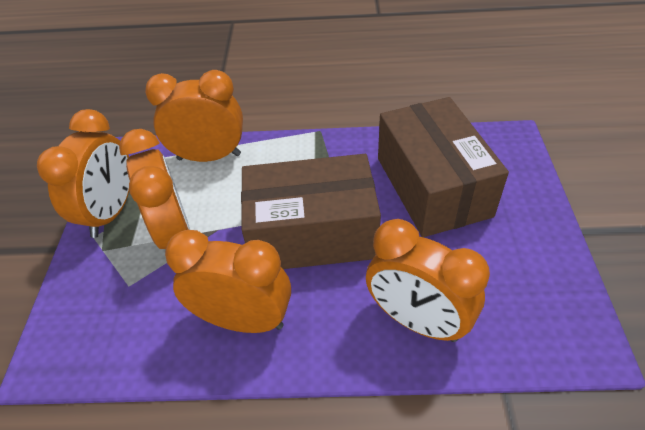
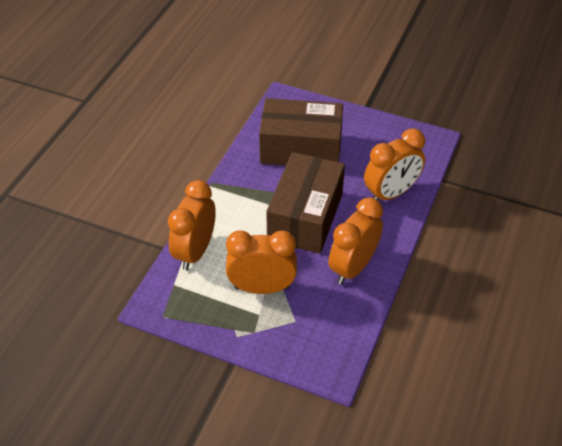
camera: 70 degrees left, 0 degrees up
orange clock [37,109,130,238] -> none

